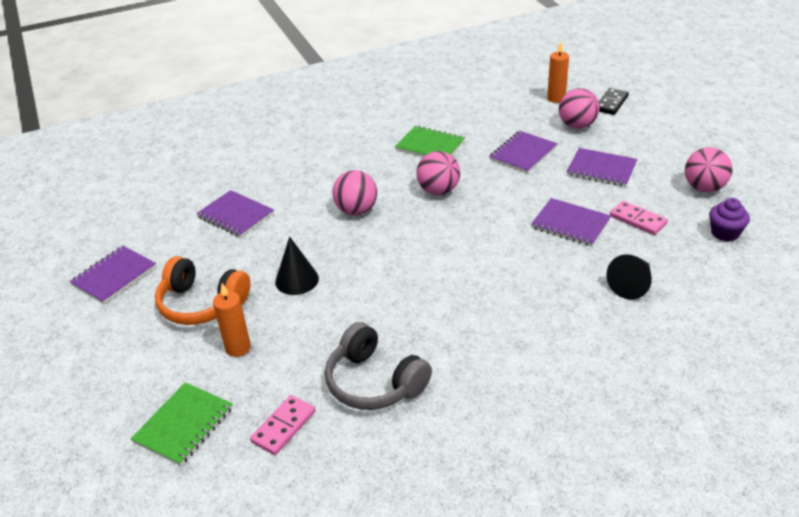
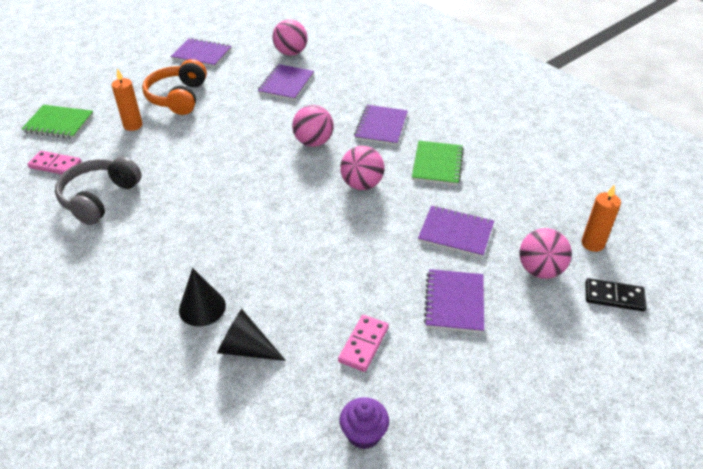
camera: 70 degrees right, 5 degrees up
black cone [275,236,319,295] -> black cone moved to [179,268,226,327]
purple notebook [531,198,611,246] -> purple notebook moved to [354,105,408,146]
pink ball [685,147,733,192] -> pink ball moved to [272,19,307,56]

